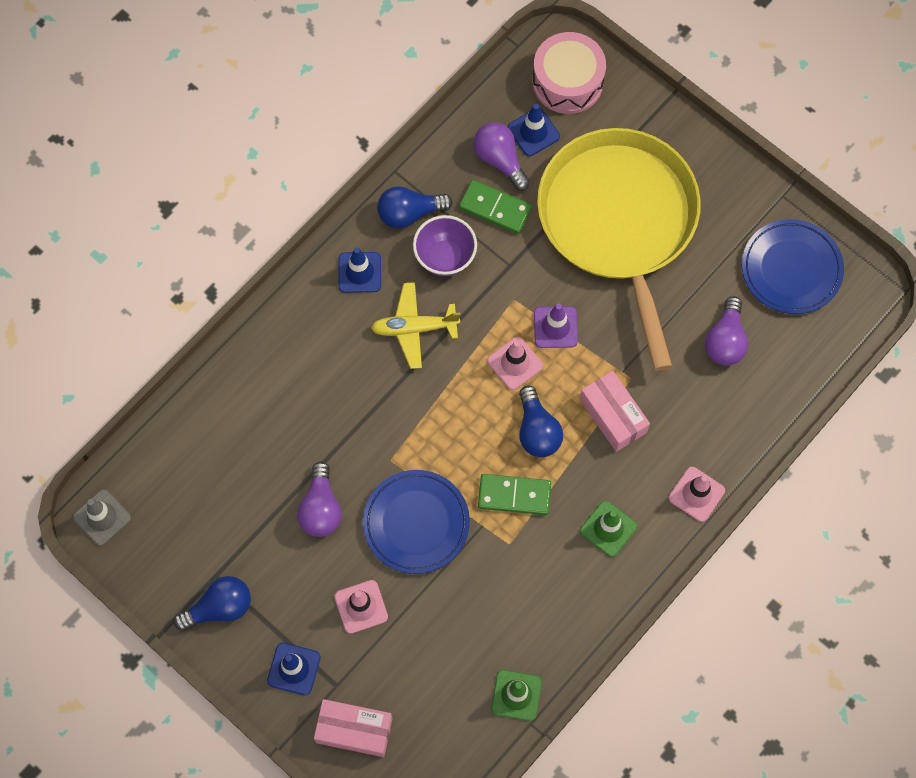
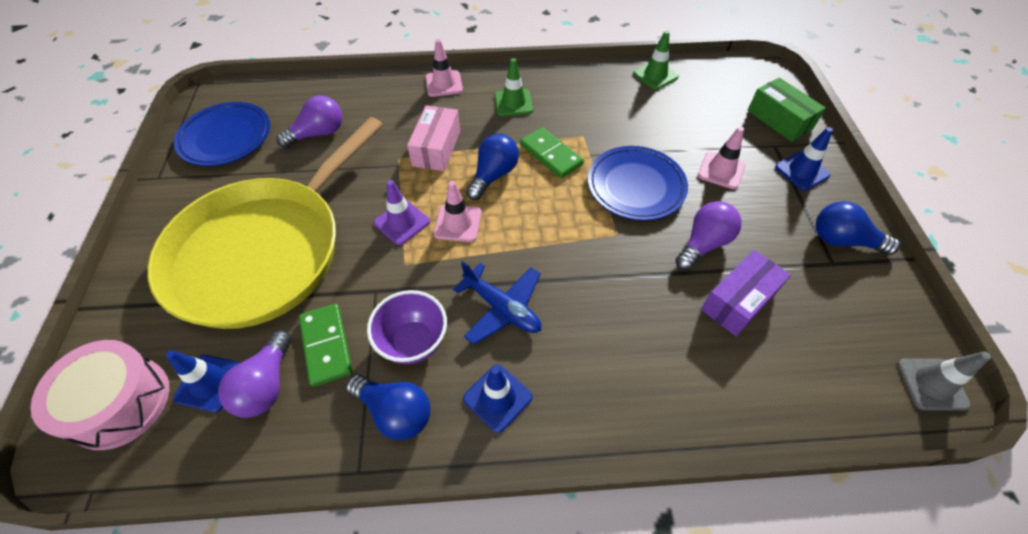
camera: 135 degrees left, 15 degrees down
pink box [314,699,392,757] -> green box [748,77,826,142]
yellow plane [371,282,460,369] -> blue plane [453,261,541,345]
none -> purple box [701,250,791,336]

